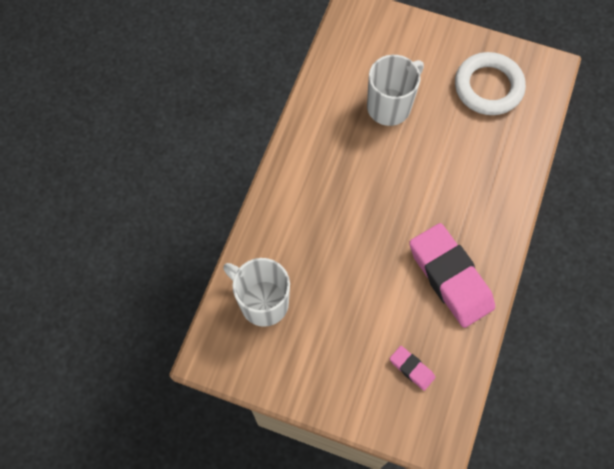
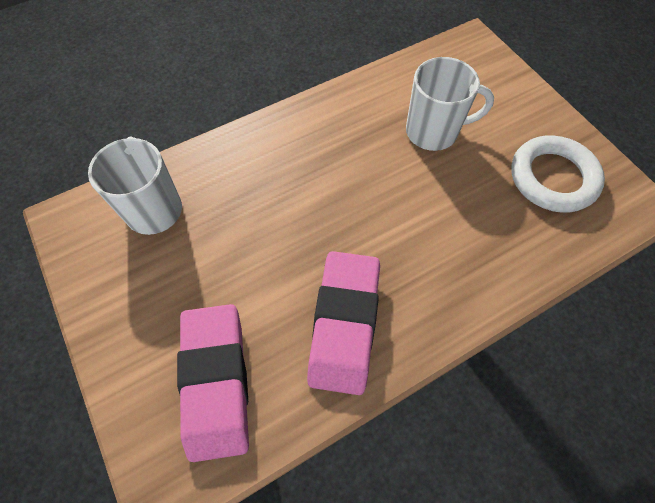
camera: 40 degrees right, 5 degrees down
pink eraser [390,346,435,391] -> pink eraser [177,304,249,462], size x2.24

